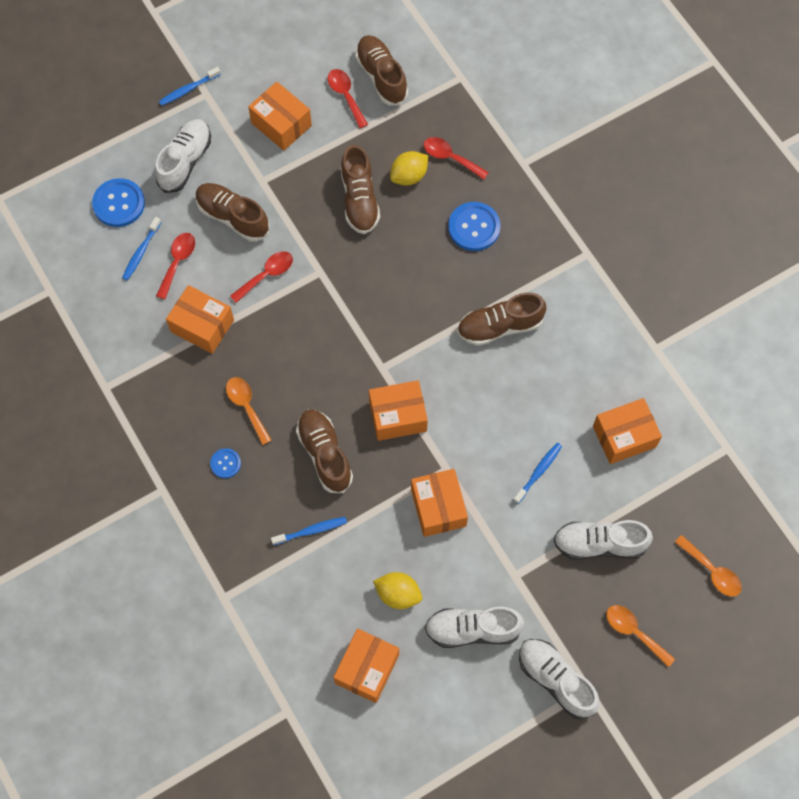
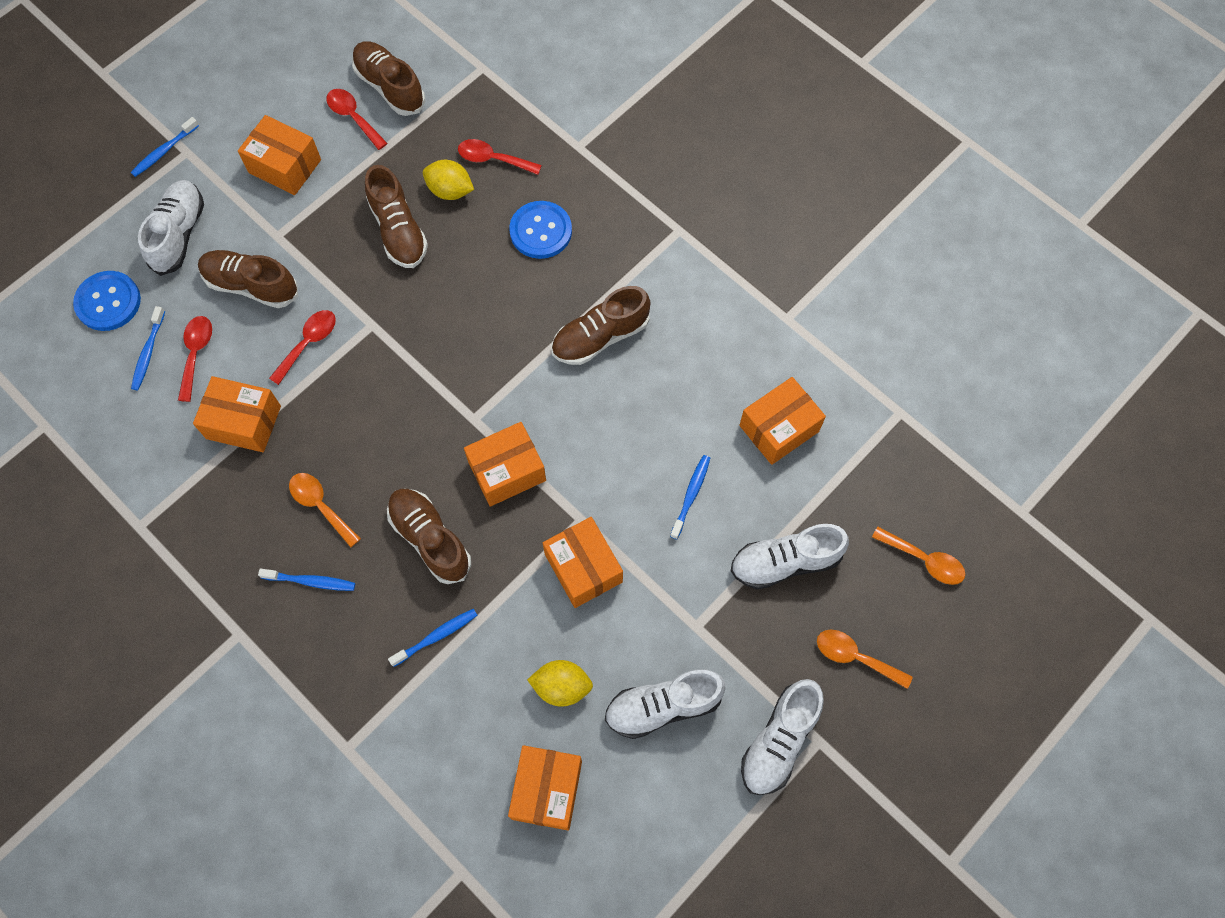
camera: 15 degrees left, 0 degrees up
blue button [210,448,241,478] -> blue toothbrush [258,569,355,591]
yellow lemon [390,151,428,186] -> yellow lemon turned 75 degrees clockwise [423,160,474,200]
white shoe [519,639,600,720] -> white shoe turned 90 degrees counterclockwise [741,679,824,795]

